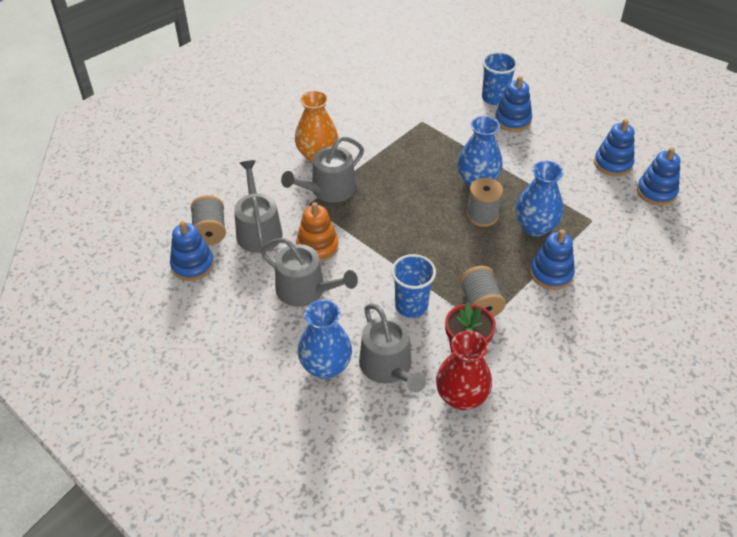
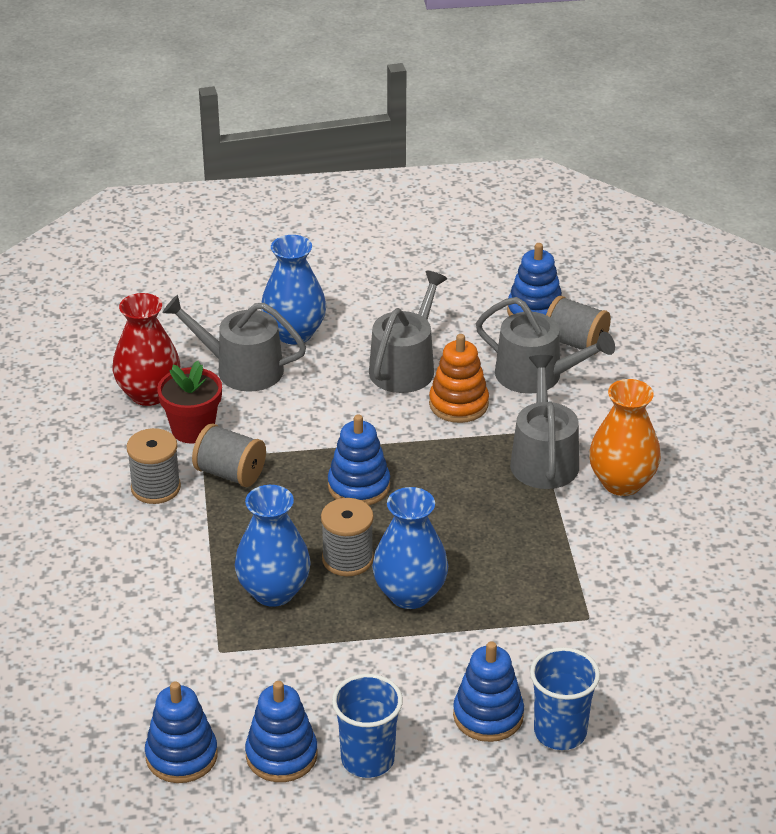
camera: 130 degrees right, 10 degrees down
grey watering can [261,238,358,307] -> grey watering can turned 135 degrees clockwise [369,271,447,393]
blue cup [391,254,436,318] -> blue cup moved to [332,674,403,778]
blue stacking toy [530,230,575,290] -> blue stacking toy moved to [328,414,390,505]
none -> grey spool [127,428,181,504]

